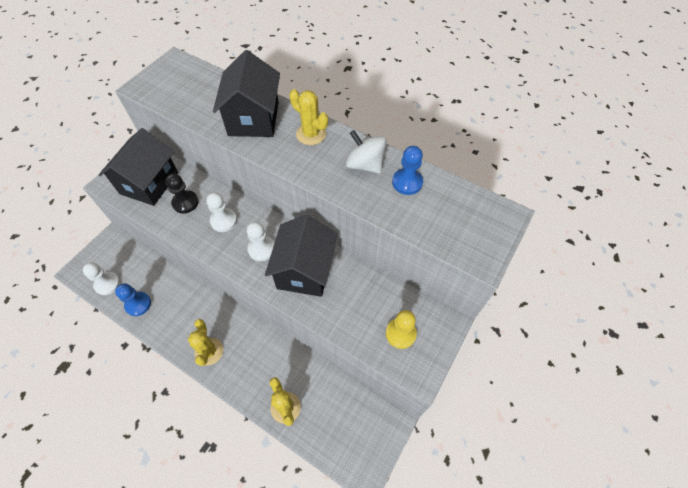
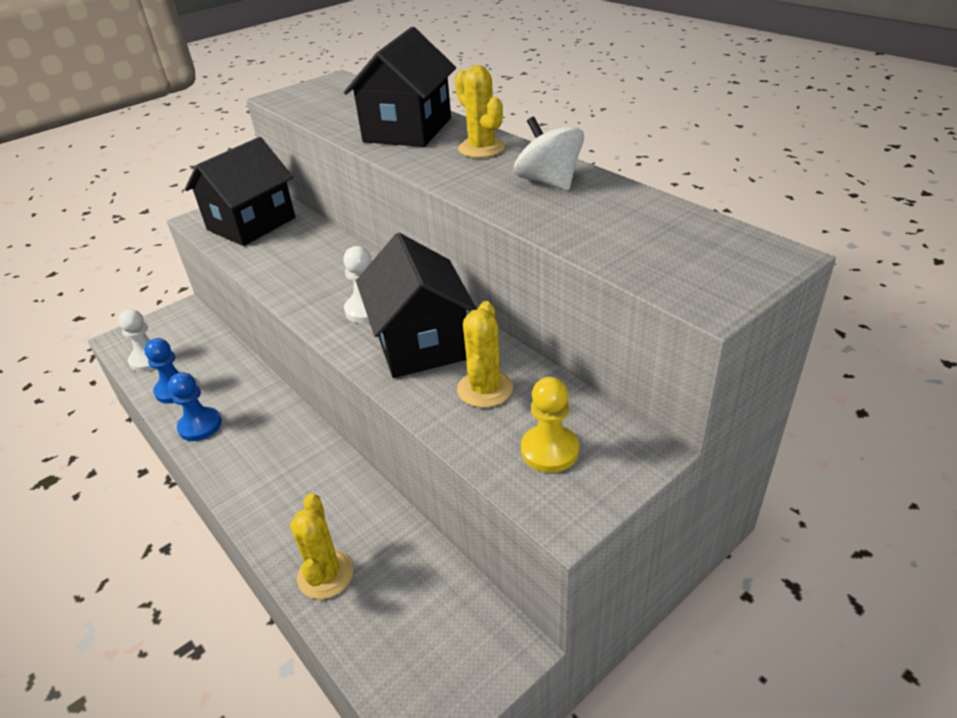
camera: 20 degrees right, 20 degrees down
black pawn [166,174,199,213] -> none
yellow cactus [188,319,223,366] -> yellow cactus moved to [457,301,513,408]
white pawn [206,192,237,232] -> none
black house [265,214,337,297] -> black house turned 45 degrees counterclockwise [356,233,477,378]
blue pawn [392,146,423,195] -> blue pawn moved to [168,372,222,441]

